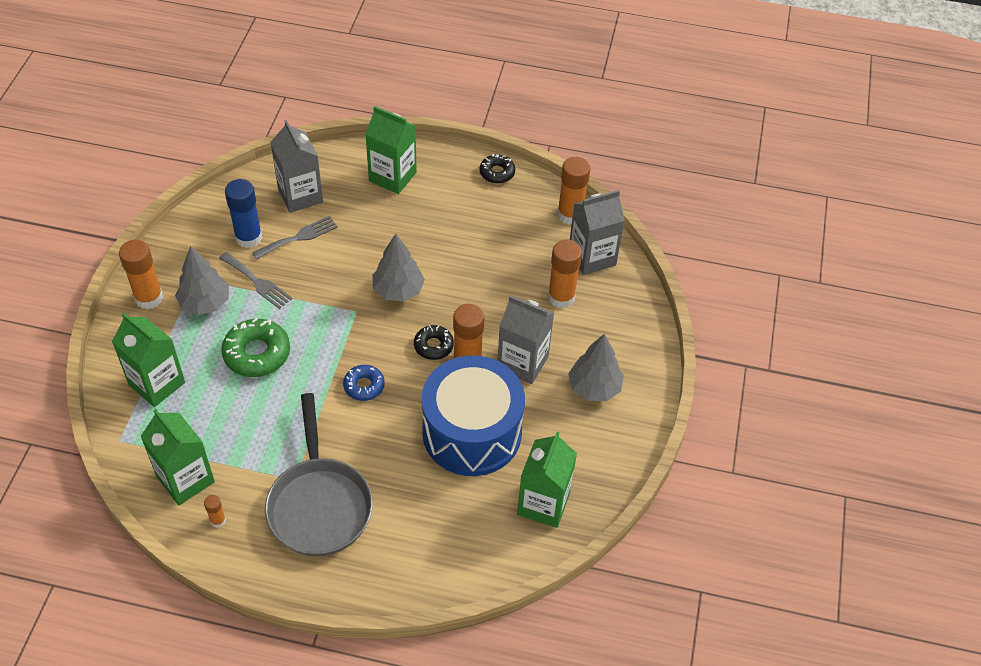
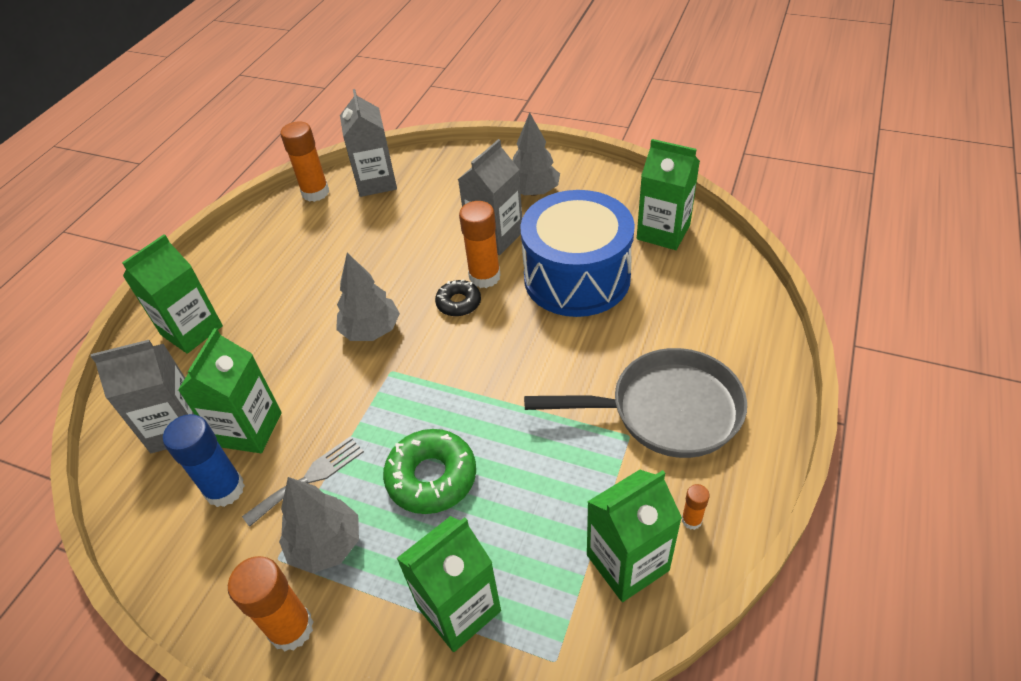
camera: 75 degrees left, 5 degrees down
grey fork [252,216,338,260] -> green carton [178,328,282,453]
blue donut [343,365,385,401] -> none
black donut [480,154,515,183] -> none
orange glue stick [548,240,582,308] -> none

